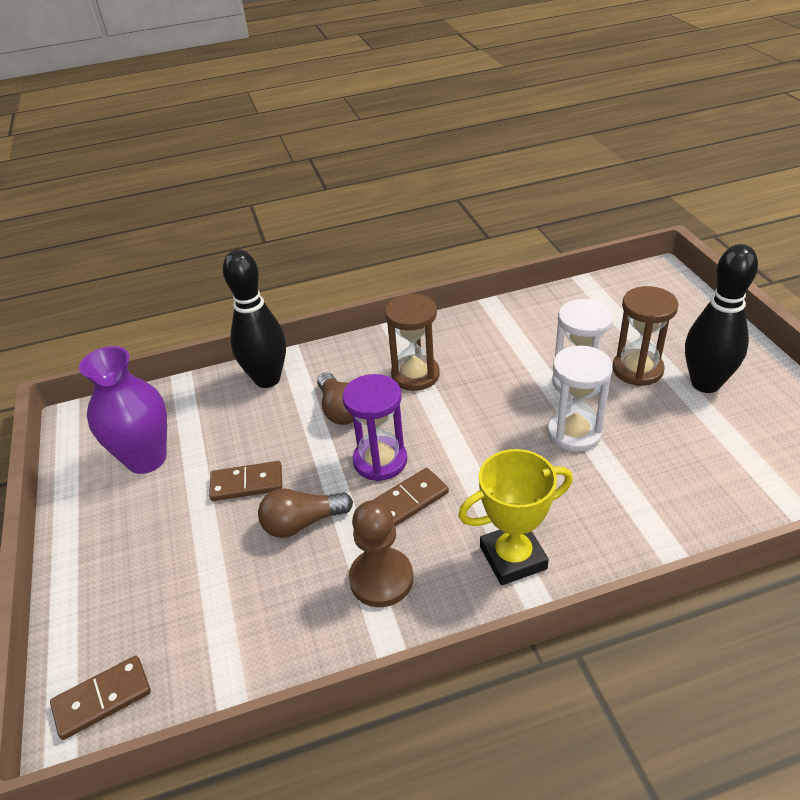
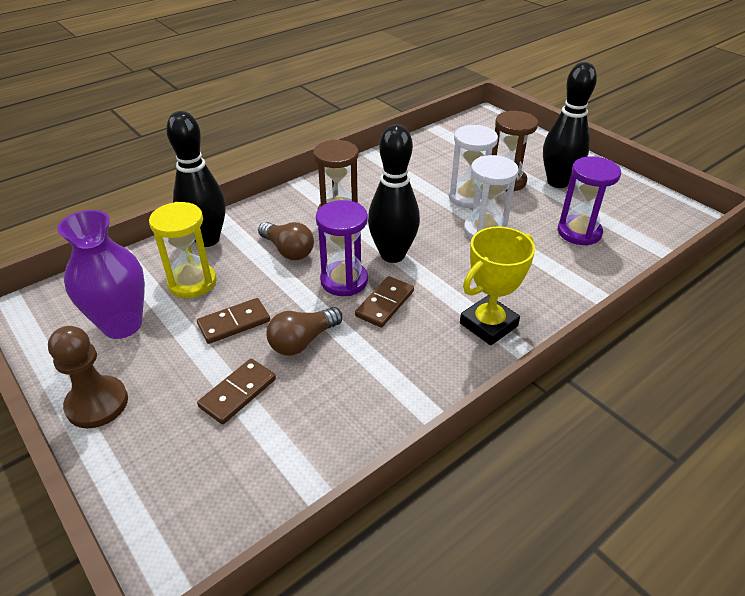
camera: 25 degrees left, 0 degrees up
brown domino [50,656,151,740] -> brown domino moved to [197,359,276,424]
brown pawn [349,500,413,607] -> brown pawn moved to [48,326,128,428]
none -> yellow hourglass [149,202,217,298]
none -> black bowling pin [368,124,420,263]
none -> purple hourglass [558,157,621,246]

